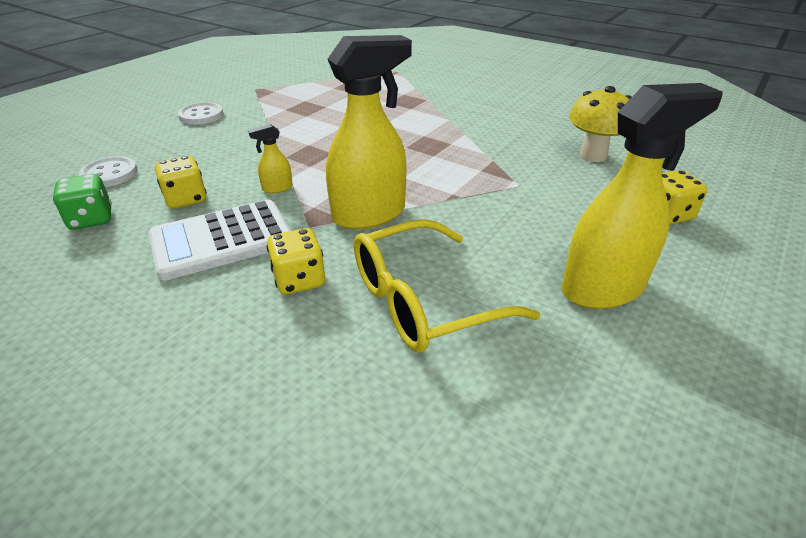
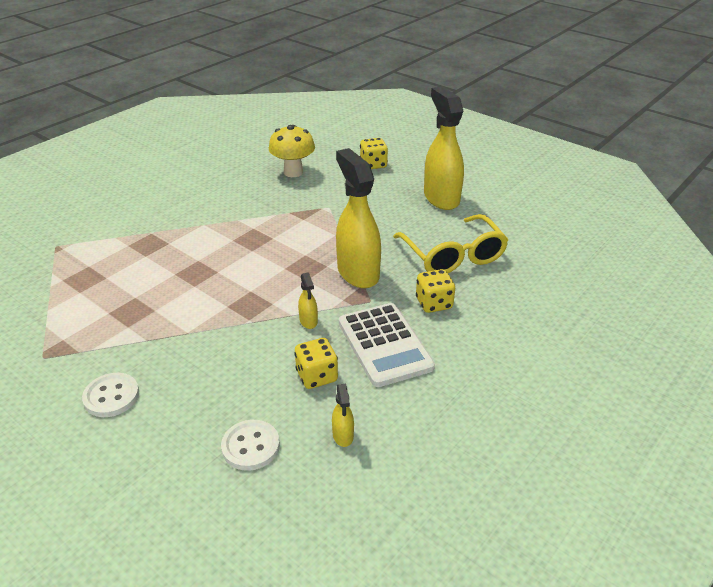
camera: 85 degrees left, 0 degrees up
green dice [53,174,112,230] -> yellow spray bottle [332,384,354,447]

